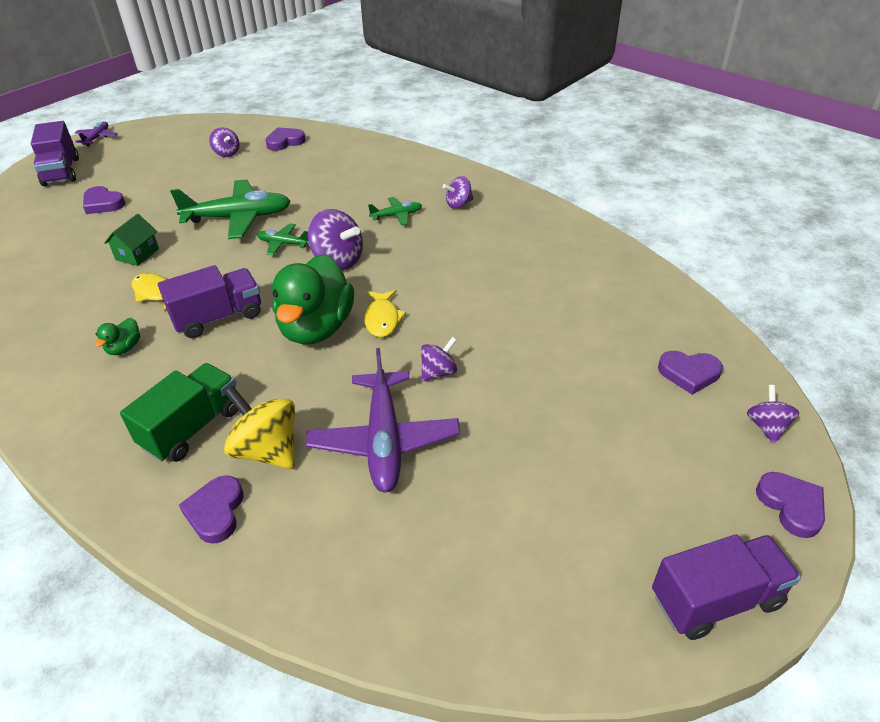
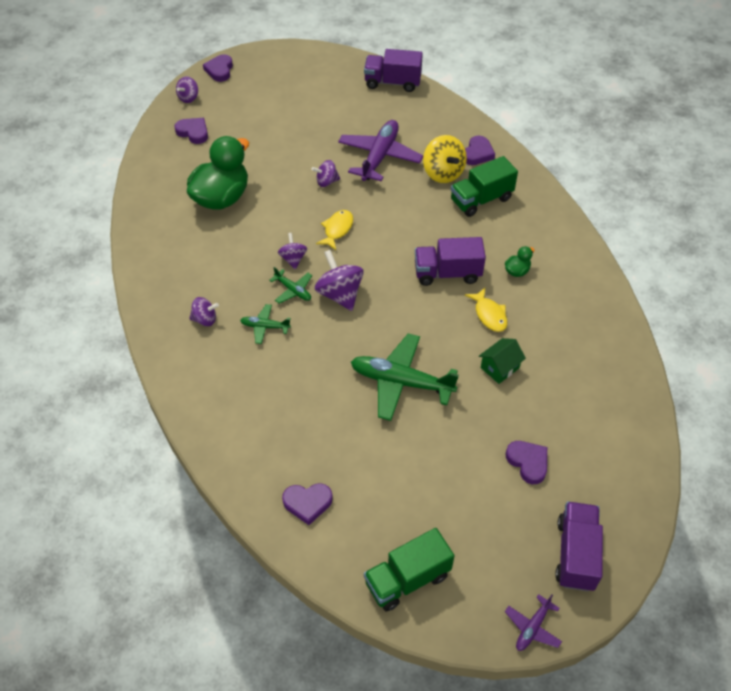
camera: 155 degrees left, 10 degrees up
purple spinning top [209,127,240,157] -> purple spinning top moved to [278,233,307,269]
green plane [257,223,309,255] -> green plane moved to [269,267,312,304]
green duck [272,254,354,345] -> green duck moved to [187,136,249,210]
purple truck [652,534,801,640] -> purple truck moved to [364,49,423,92]
none -> green truck [364,528,455,611]

